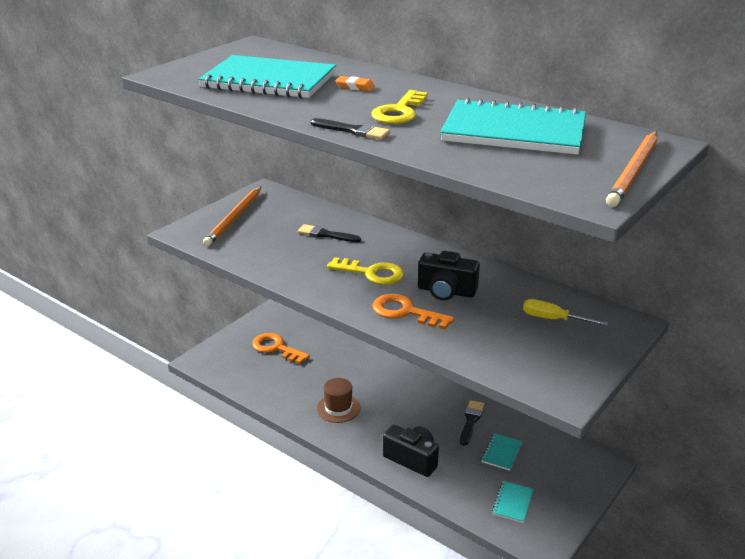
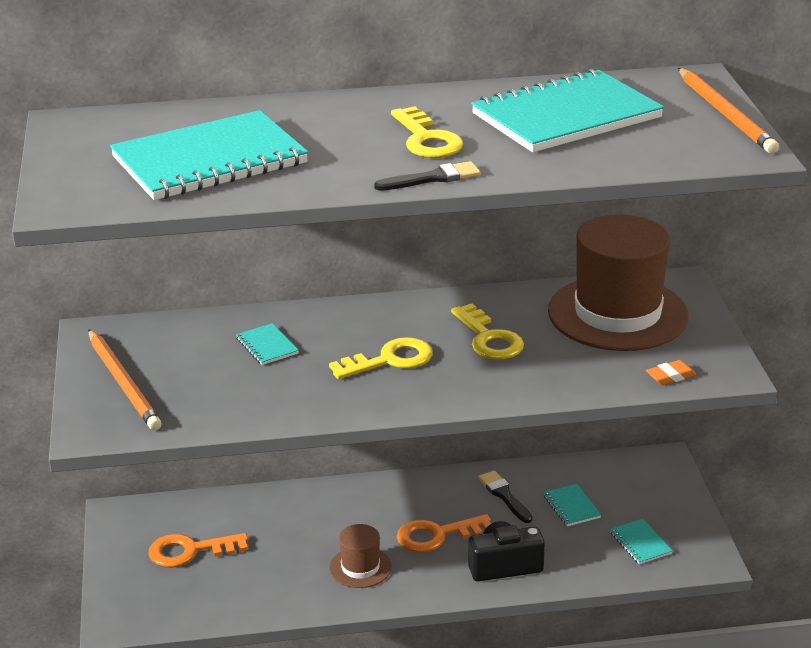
camera: 45 degrees left, 0 degrees up
black brush [298,224,361,242] -> turquoise notebook [236,323,299,365]
orange eraser [336,76,375,91] -> orange eraser moved to [646,360,696,385]
orange key [372,294,454,330] -> orange key moved to [397,514,491,553]
black camera [418,251,480,300] -> yellow key [451,304,524,360]
yellow screwdriver [523,299,608,326] -> brown hat [548,214,689,351]

